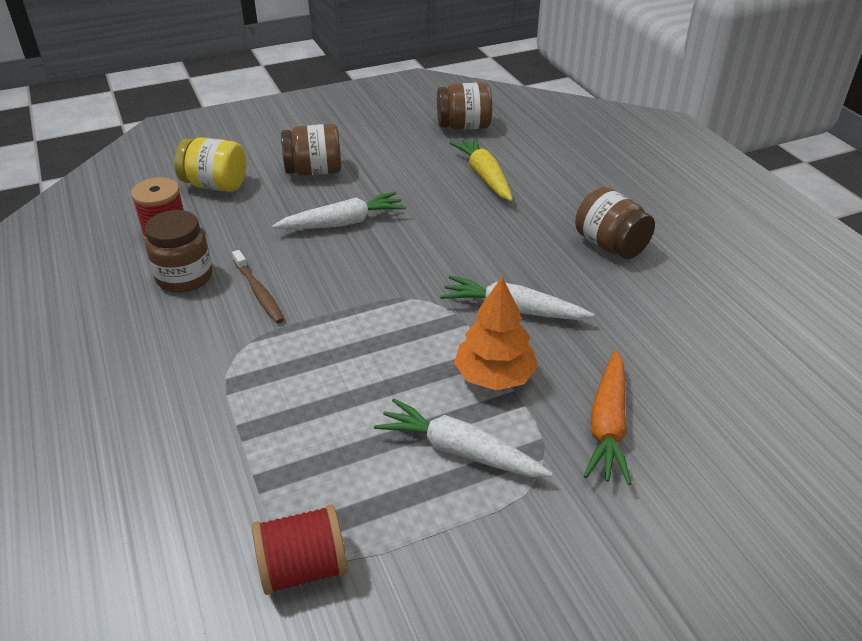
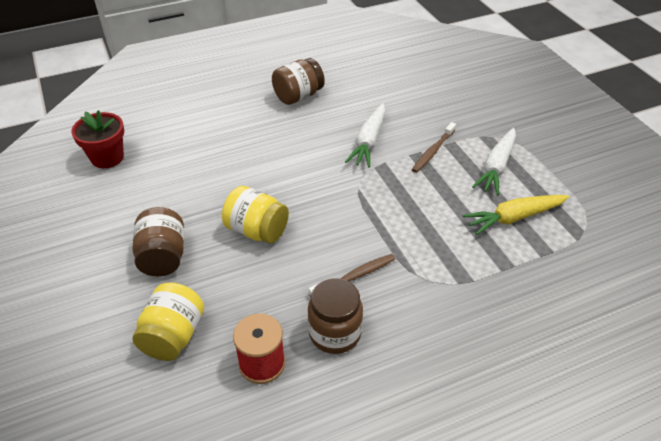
camera: 90 degrees left, 5 degrees up
red spool [252,504,348,595] -> none
white carrot [272,192,406,229] -> yellow jar [222,186,289,244]
brown jar [437,83,492,130] -> red flower pot [71,110,124,168]
yellow carrot [449,137,513,201] -> yellow carrot moved to [463,195,570,235]
orange tree [454,277,538,390] -> brown toothbrush [412,122,456,173]
orange carrot [584,351,632,485] -> none

